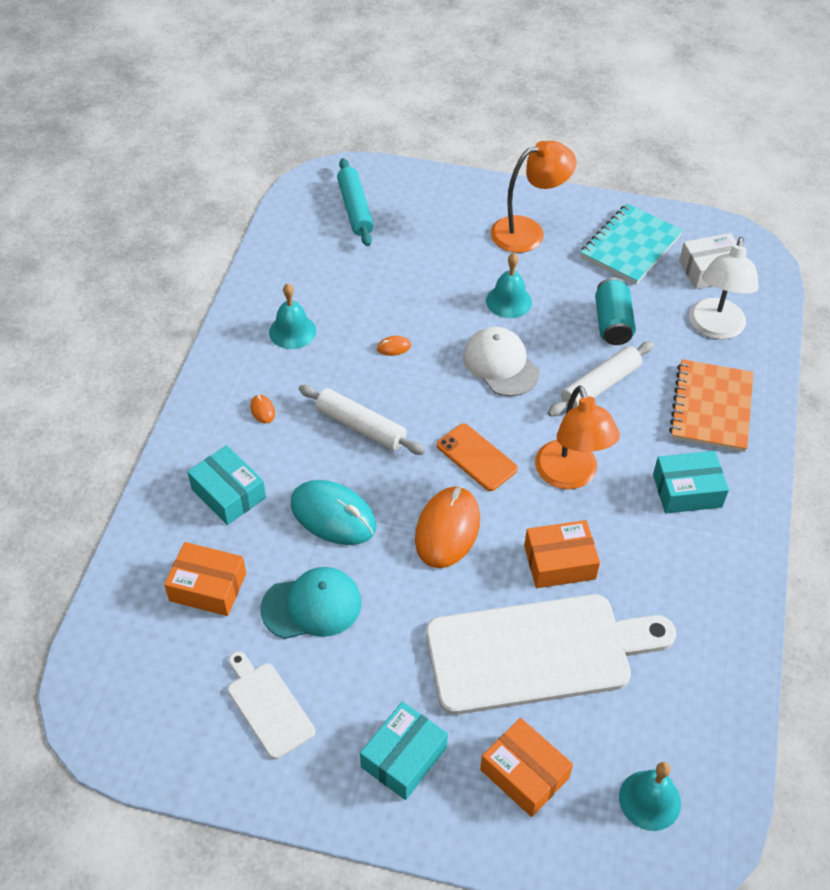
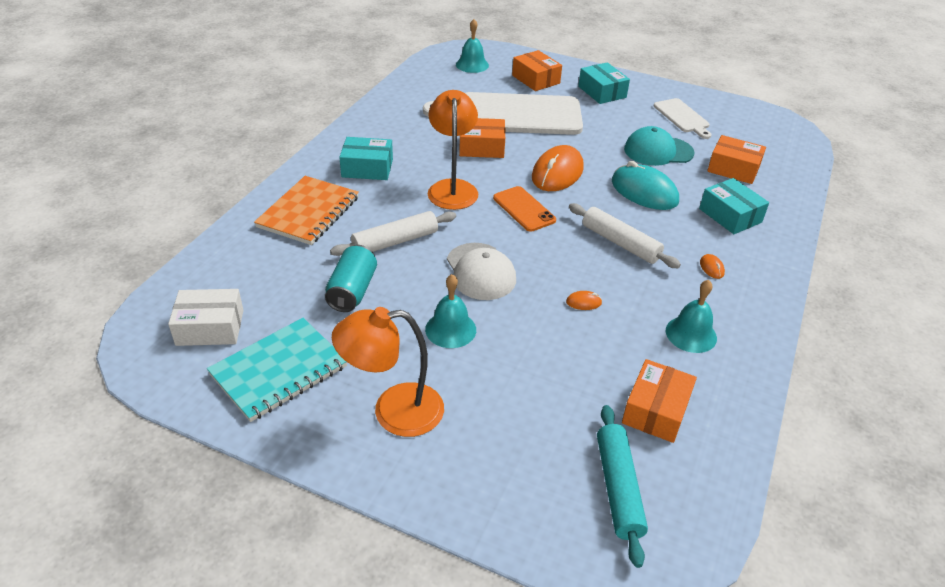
camera: 170 degrees left, 10 degrees down
turquoise box [360,702,448,800] -> turquoise box turned 75 degrees counterclockwise [578,62,630,104]
white lamp [689,237,759,339] -> none
none -> orange box [622,359,697,443]

